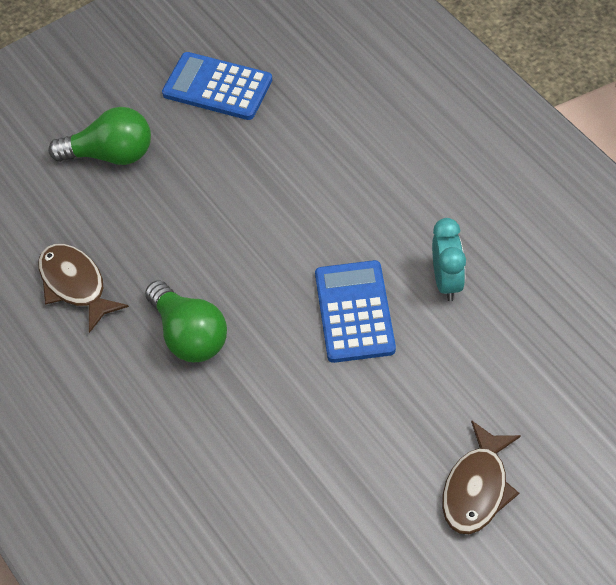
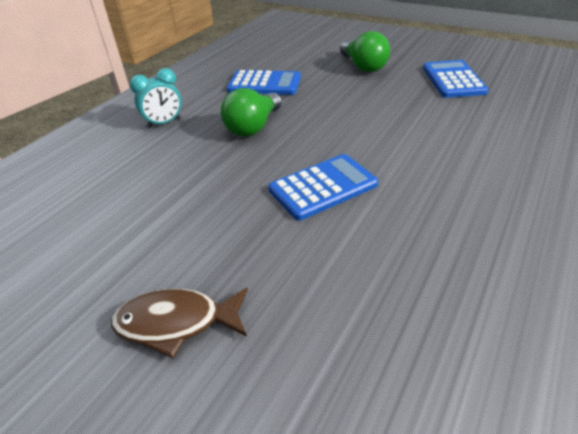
camera: 65 degrees right, 15 degrees down
brown fish [38,244,129,333] -> blue calculator [227,70,301,95]
turquoise clock [432,218,466,301] -> turquoise clock moved to [130,68,182,128]

